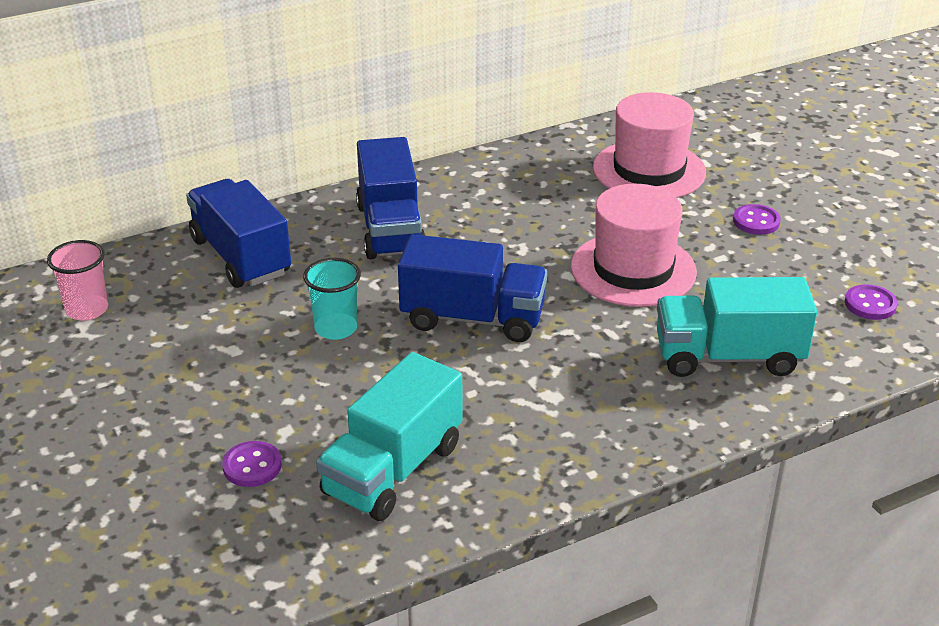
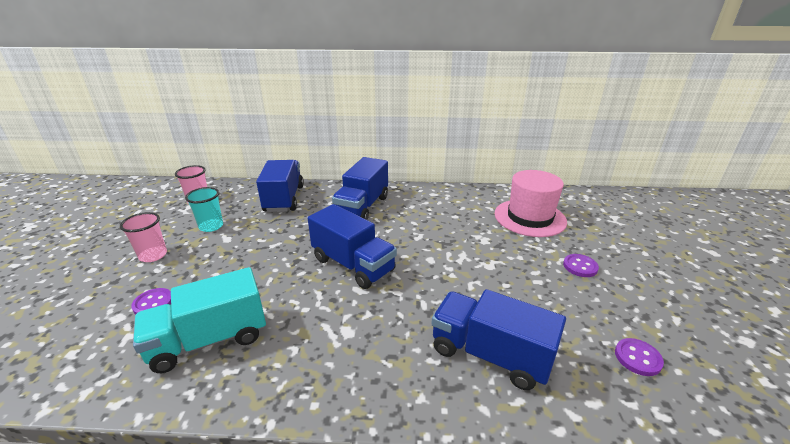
camera: 30 degrees right, 5 degrees down
turquoise cup [303,258,361,340] -> turquoise cup moved to [185,187,223,232]
pink hat [571,184,697,307] -> none
turquoise truck [657,277,817,377] -> blue truck [431,289,566,390]
none -> pink cup [120,212,167,262]

